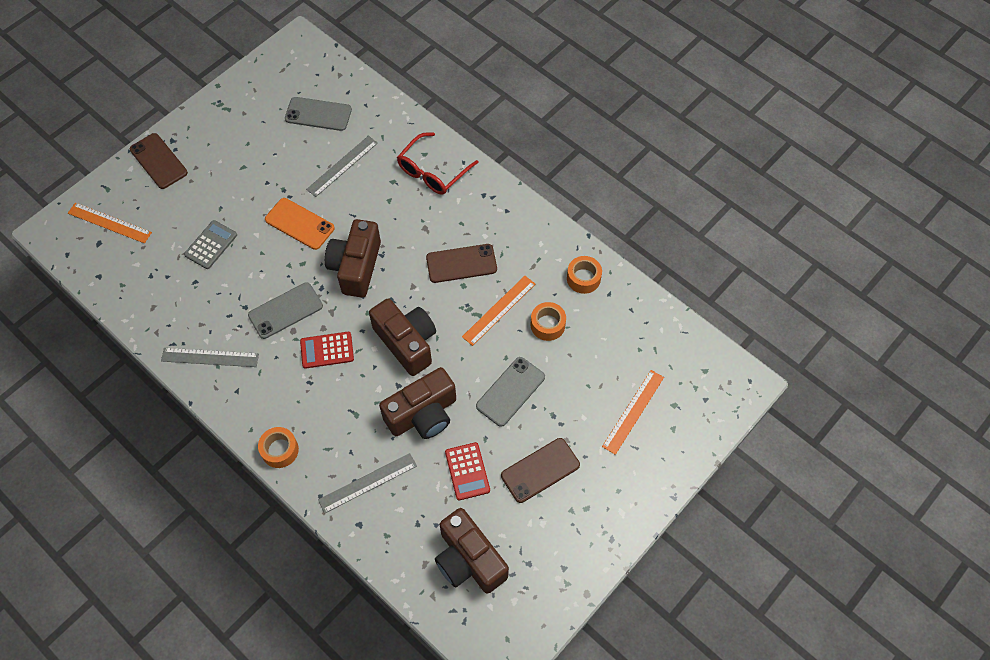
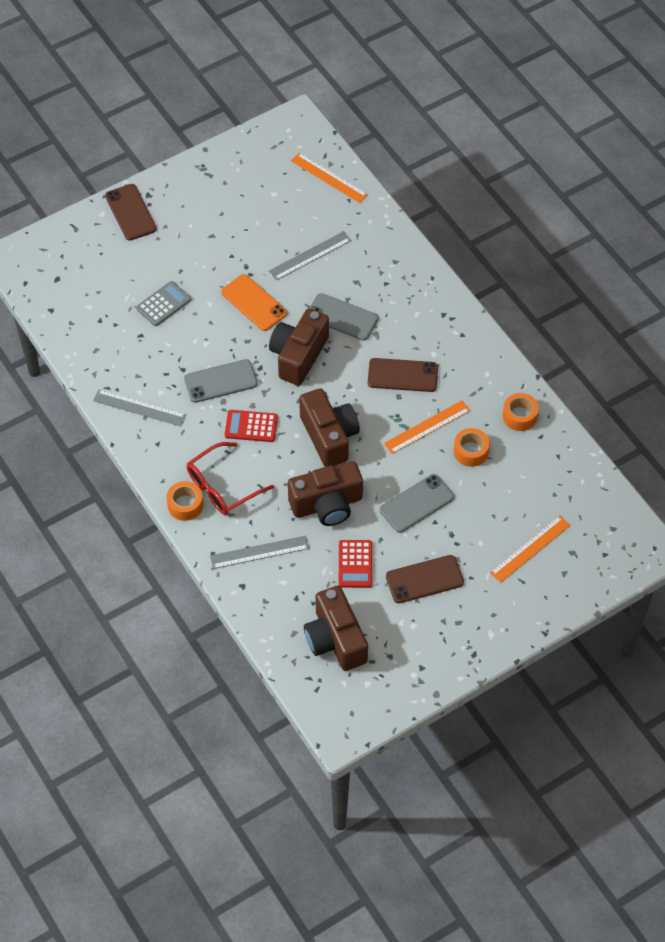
camera: 15 degrees right, 5 degrees down
orange ruler [68,202,152,244] -> orange ruler moved to [291,153,368,203]
grey phone [285,97,352,131] -> grey phone moved to [309,293,378,340]
red glasses [397,132,479,195] -> red glasses moved to [187,442,274,515]

